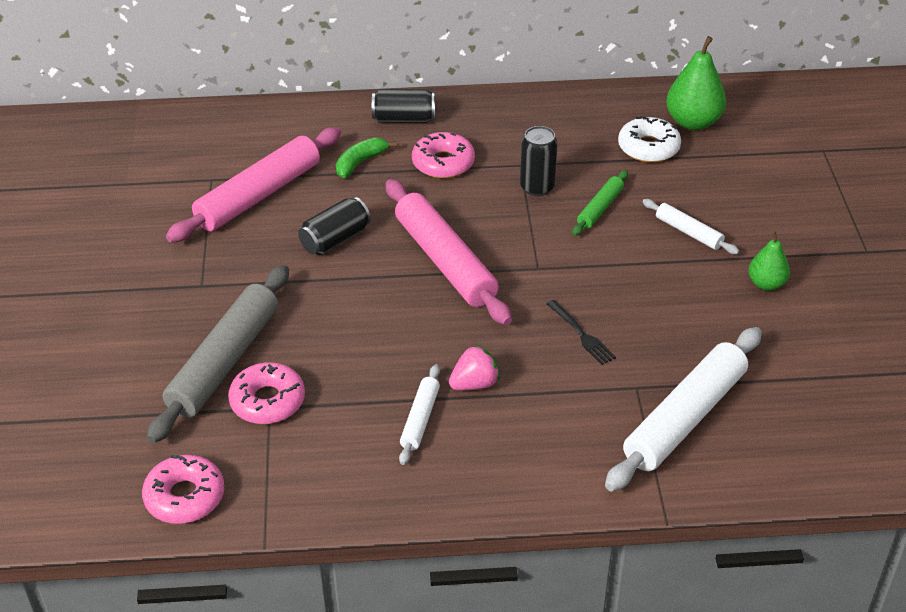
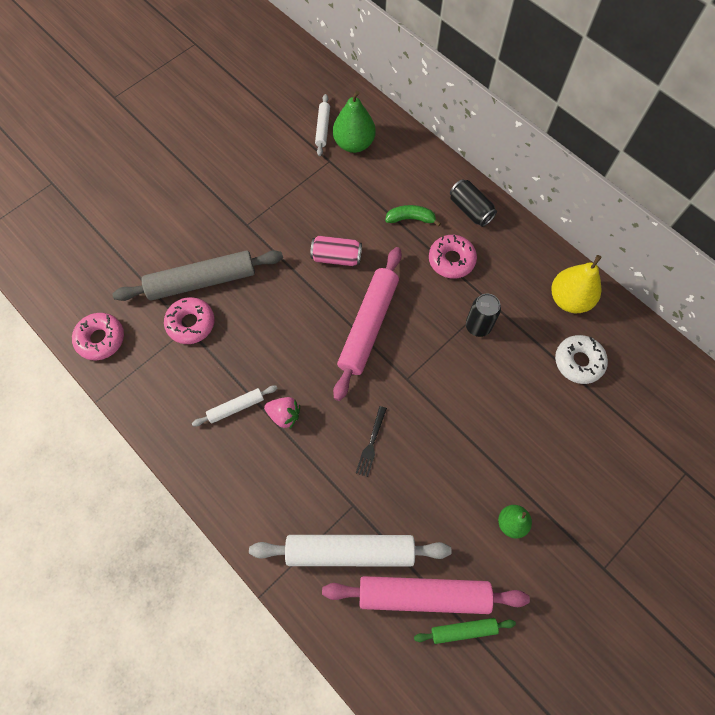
camera: 50 degrees right, 25 degrees up
pink rolling pin [166,127,341,243] -> pink rolling pin moved to [322,576,530,614]
black can [298,197,371,255] -> pink can [310,236,362,266]
green rolling pin [572,170,628,236] -> green rolling pin moved to [414,618,516,644]
white rolling pin [643,199,739,254] -> white rolling pin moved to [315,94,330,156]
green pear [666,36,726,130] -> green pear moved to [333,90,376,153]
none -> yellow pear [551,255,602,313]

